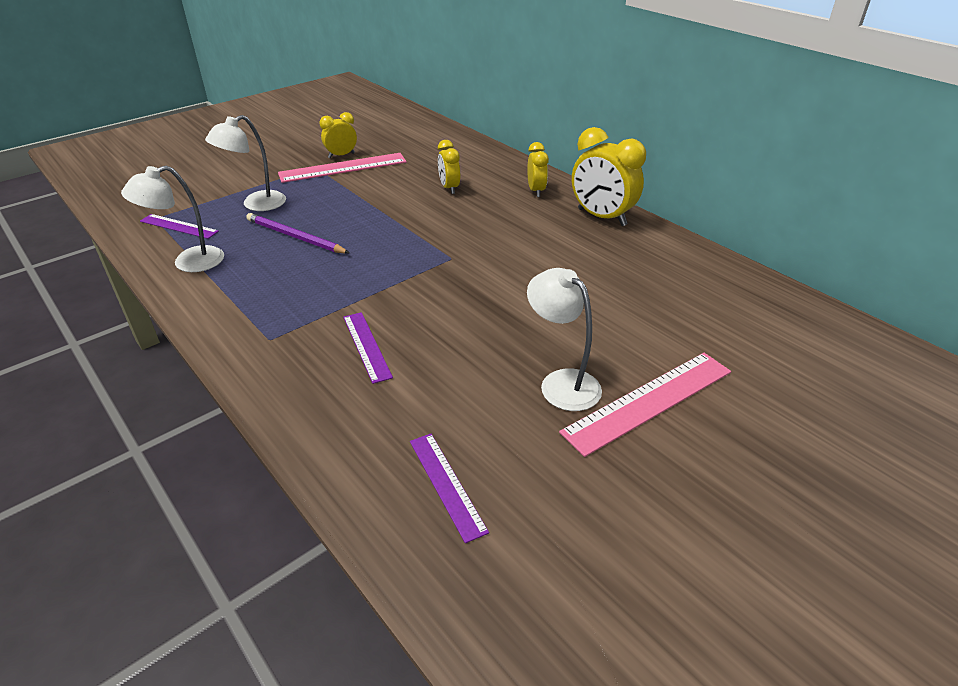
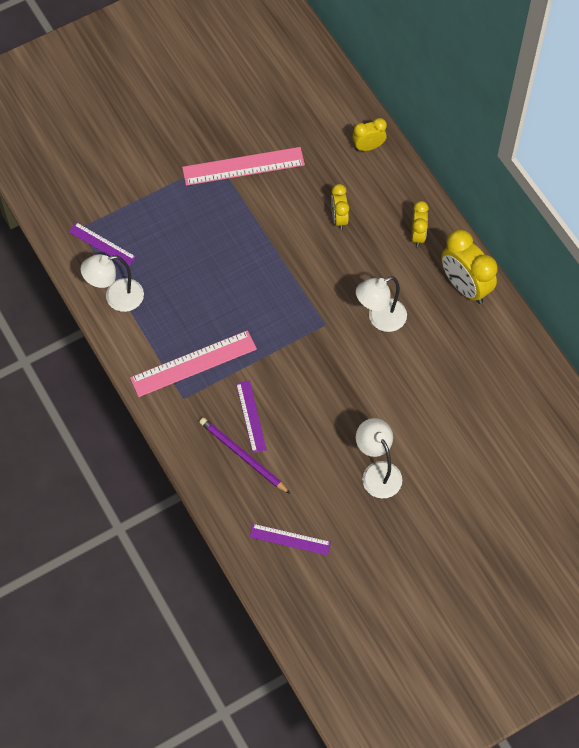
camera: 10 degrees right, 25 degrees up
white lamp [205,115,286,211] -> white lamp moved to [356,276,407,332]
purple pencil [246,213,349,254] -> purple pencil moved to [199,417,290,494]
yellow clock [319,112,357,158] -> yellow clock moved to [352,118,387,151]
purple ruler [410,434,489,543] -> purple ruler turned 60 degrees counterclockwise [249,524,331,555]
pink ruler [559,353,731,457] -> pink ruler moved to [130,330,257,397]

